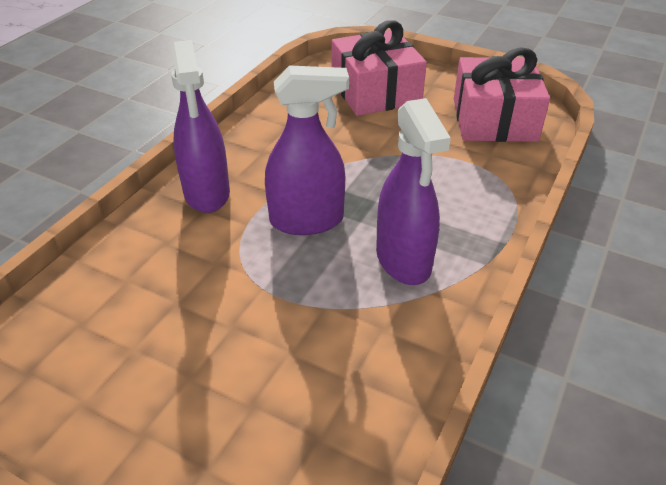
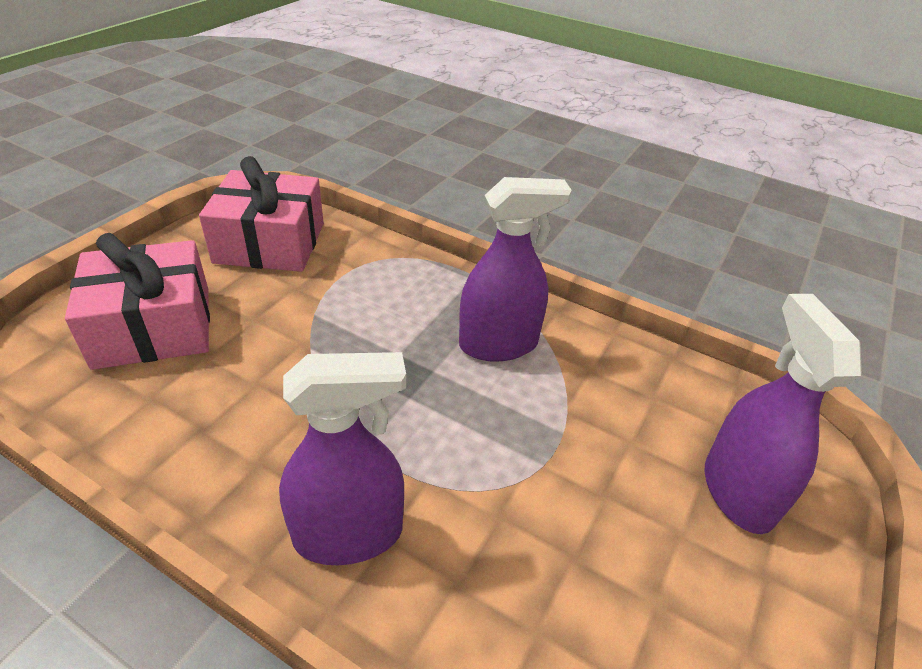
camera: 90 degrees left, 0 degrees up
purple spray bottle [265,65,349,235] -> purple spray bottle moved to [705,294,862,534]

